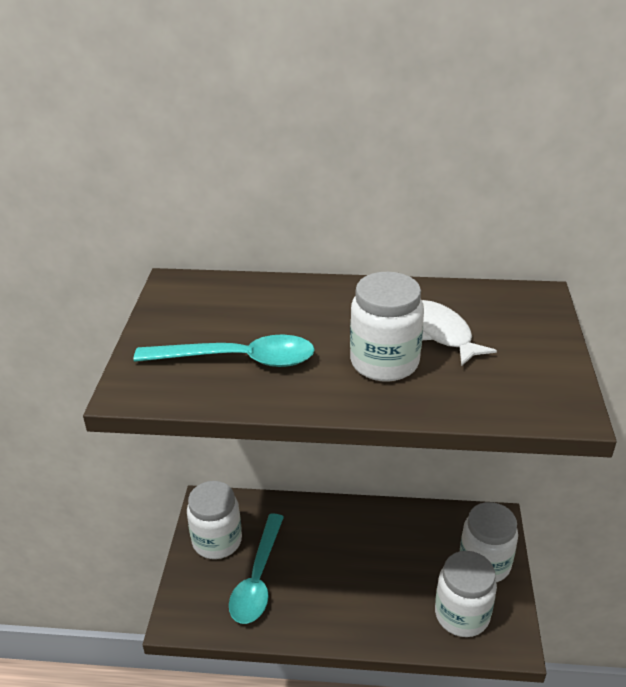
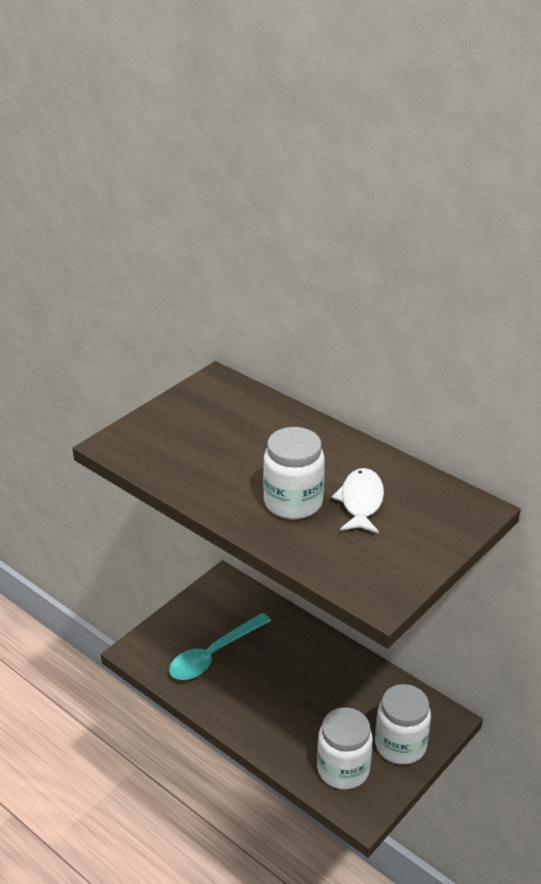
camera: 35 degrees right, 0 degrees up
turquoise spoon [134,334,315,367] -> none
white jar [187,481,242,559] -> none

